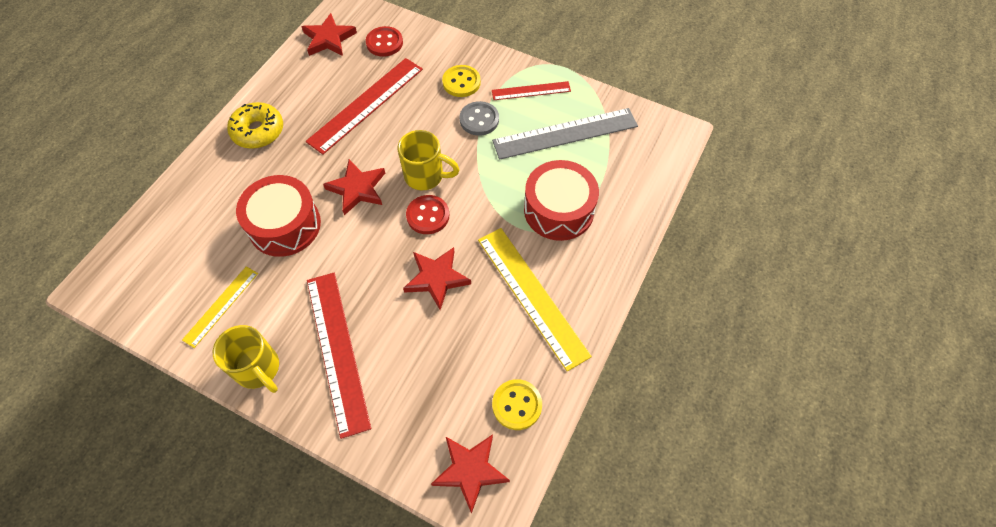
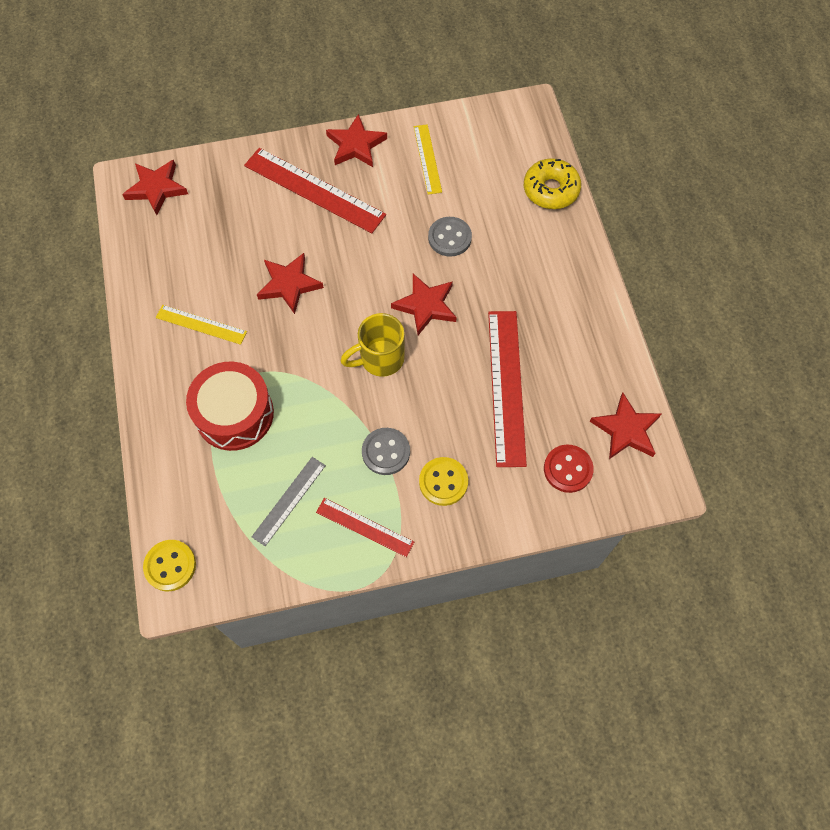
camera: 140 degrees right, 5 degrees up
yellow mug [213,325,279,393] -> red star [326,114,387,167]
yellow donut [227,102,283,149] -> yellow donut moved to [524,158,581,209]
red drum [236,175,321,257] -> grey button [428,217,472,257]
red button [406,195,449,234] -> none
yellow ruler [478,228,592,372] -> yellow ruler [156,305,247,345], size x0.56
red ruler [492,81,571,100] -> red ruler turned 75 degrees clockwise [316,498,414,557]
grey ruler [492,108,638,160] -> grey ruler [252,457,326,546], size x0.56
yellow button [492,379,542,430] -> yellow button moved to [143,540,196,591]

